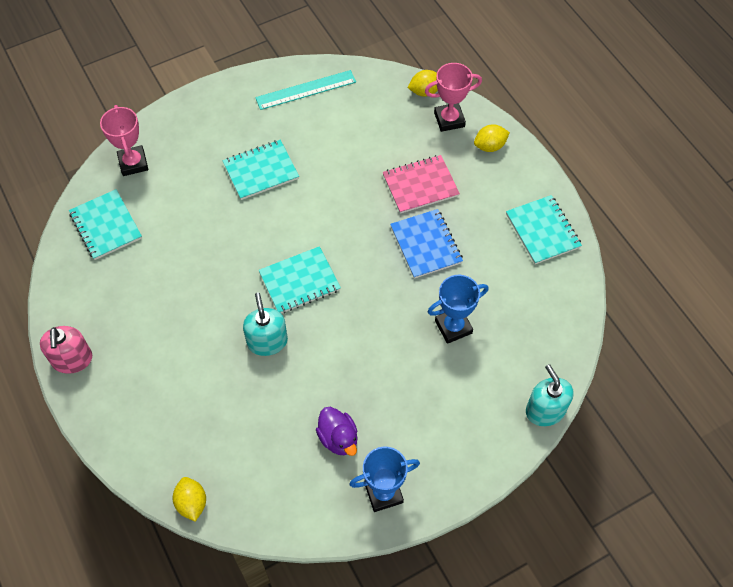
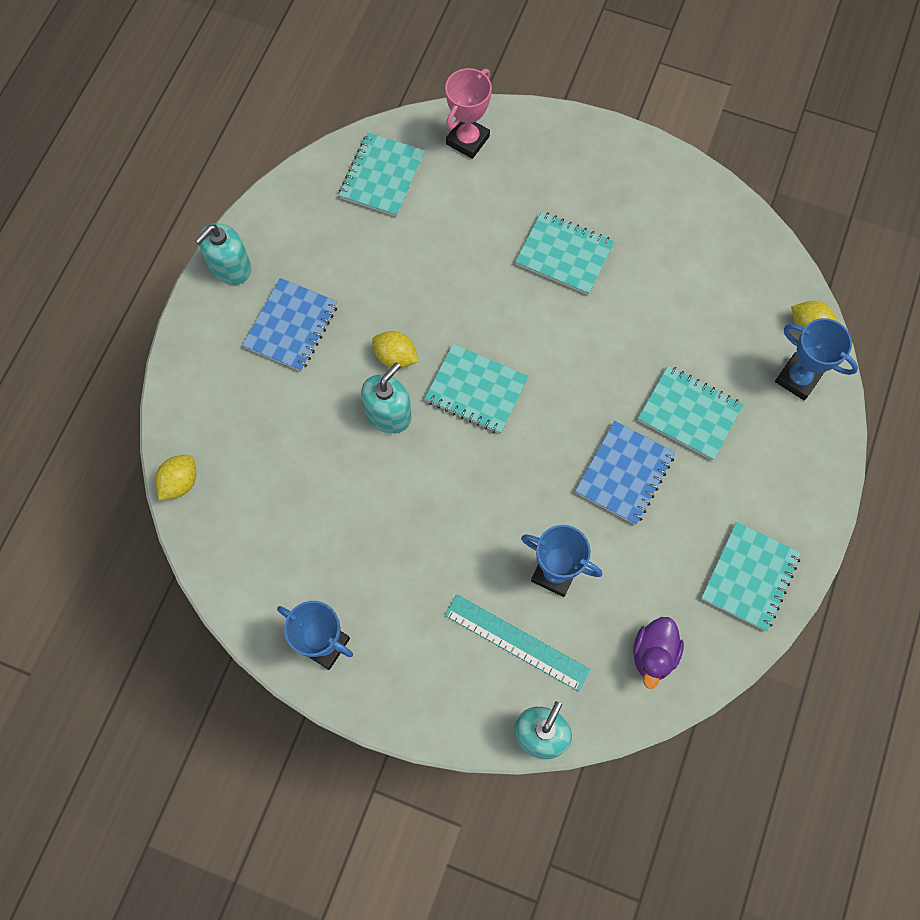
camera: 50 degrees right, 10 degrees up
pink soap dispenser [40,326,92,374] -> turquoise soap dispenser [195,223,252,285]
turquoise ruler [255,70,356,110] -> turquoise ruler moved to [444,594,591,692]
purple duck [316,407,357,456] -> purple duck moved to [633,617,684,689]
pink notebook [383,155,460,214] -> turquoise notebook [638,365,744,460]
pink trophy [425,63,482,132] -> blue trophy [775,318,858,400]
yellow lemon [474,124,510,152] -> yellow lemon moved to [372,331,419,369]
none -> blue notebook [242,278,338,372]

